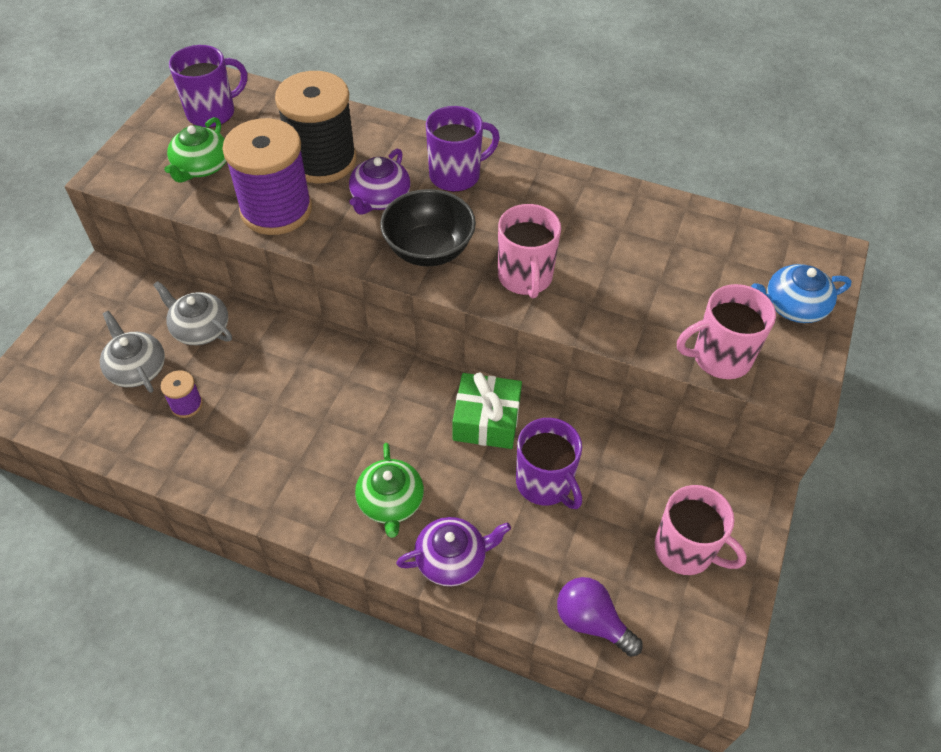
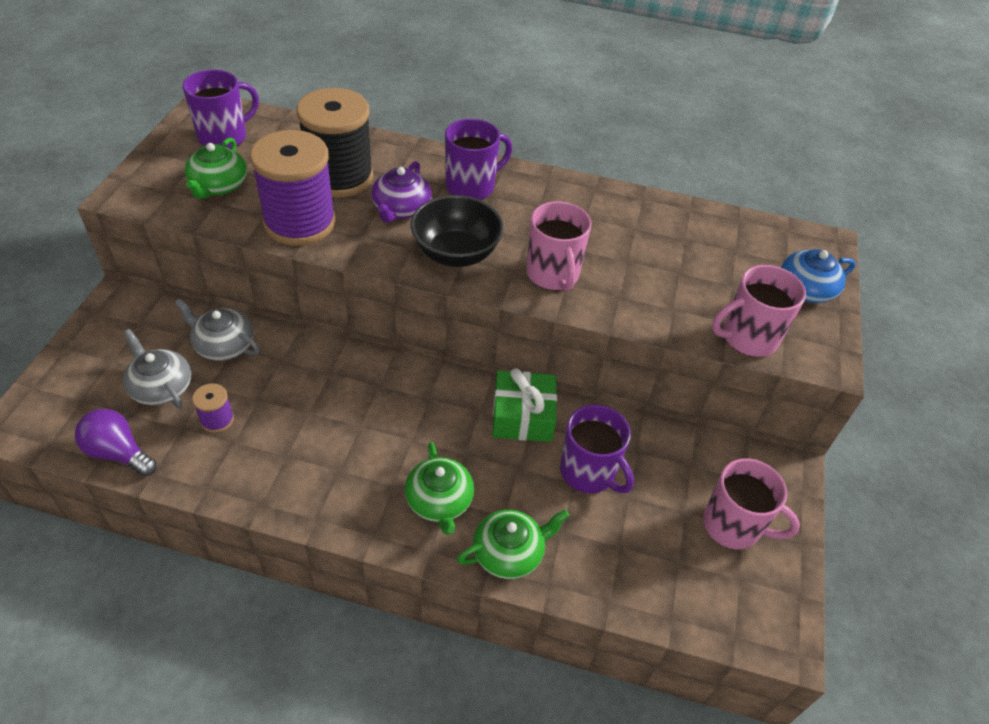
camera: 10 degrees left, 5 degrees down
purple teapot [396,517,511,587] -> green teapot [457,509,569,579]
purple light bulb [557,577,643,657] -> purple light bulb moved to [75,409,157,477]

